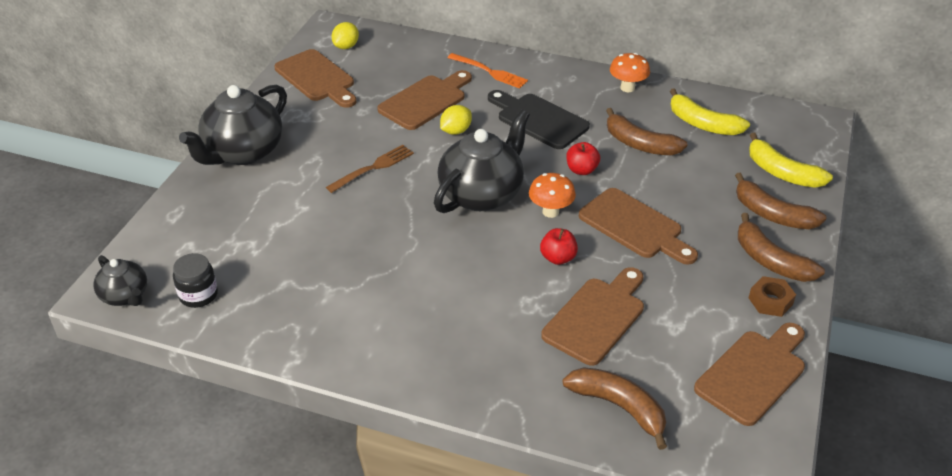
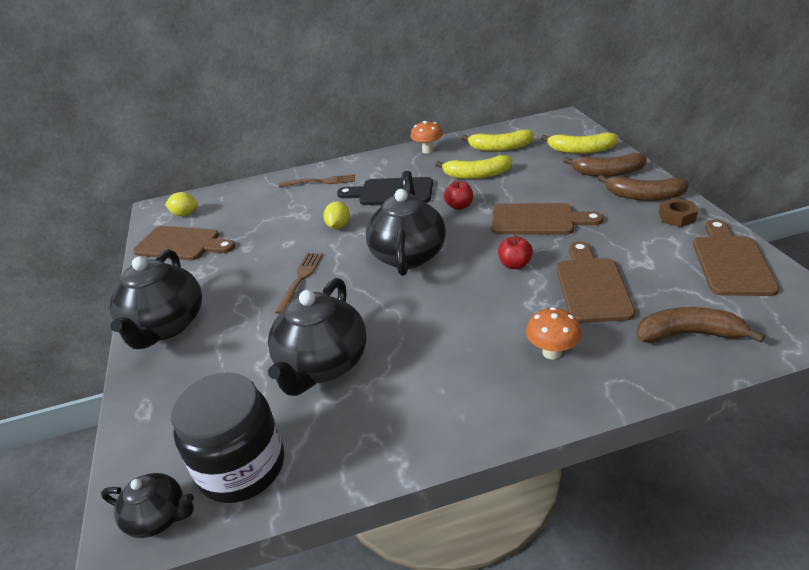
camera: 30 degrees left, 5 degrees down
black jar [173,253,218,308] -> black jar [171,372,284,503], size x1.93
yellow lemon [331,22,359,49] -> yellow lemon turned 75 degrees counterclockwise [165,192,198,216]
brown cutting board [377,70,472,130] -> none
orange fork [448,53,528,89] -> brown fork [279,174,355,187]
orange mushroom [529,173,576,218] -> orange mushroom moved to [526,307,582,359]
brown banana [606,108,688,155] -> yellow banana [435,155,513,179]
none -> black teapot [268,278,366,396]

